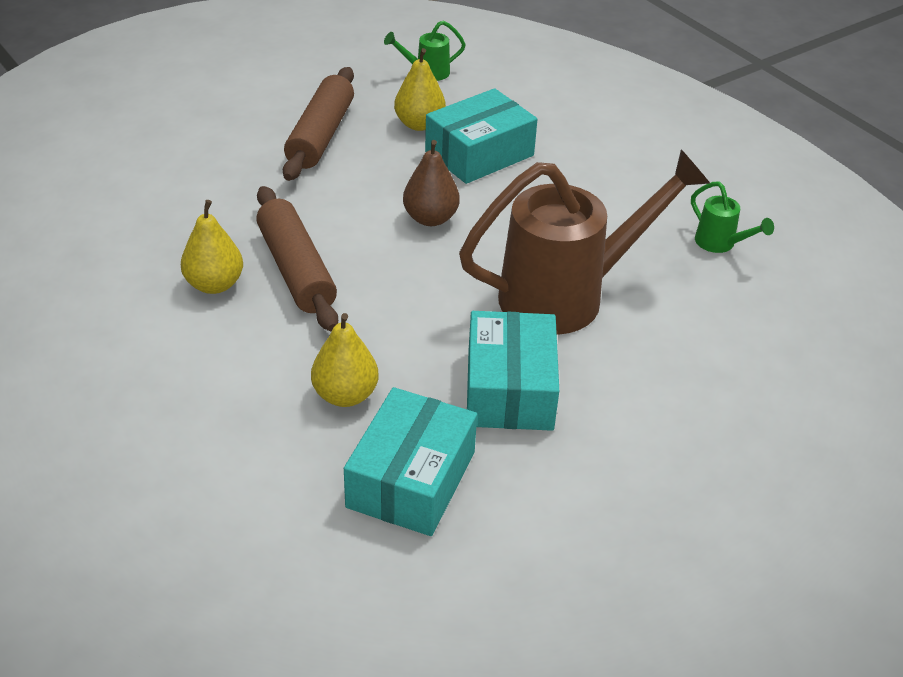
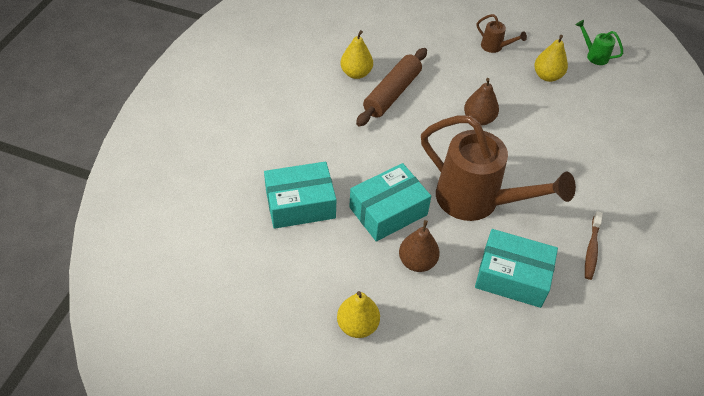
camera: 55 degrees right, 10 degrees up
brown rolling pin [283,67,354,181] -> brown watering can [477,14,527,53]
yellow pear [311,313,378,407] -> yellow pear moved to [337,291,380,338]
turquoise box [425,88,538,184] -> turquoise box moved to [475,229,558,308]
green watering can [691,181,774,253] -> brown toothbrush [585,211,603,280]
none -> brown pear [399,220,440,272]

